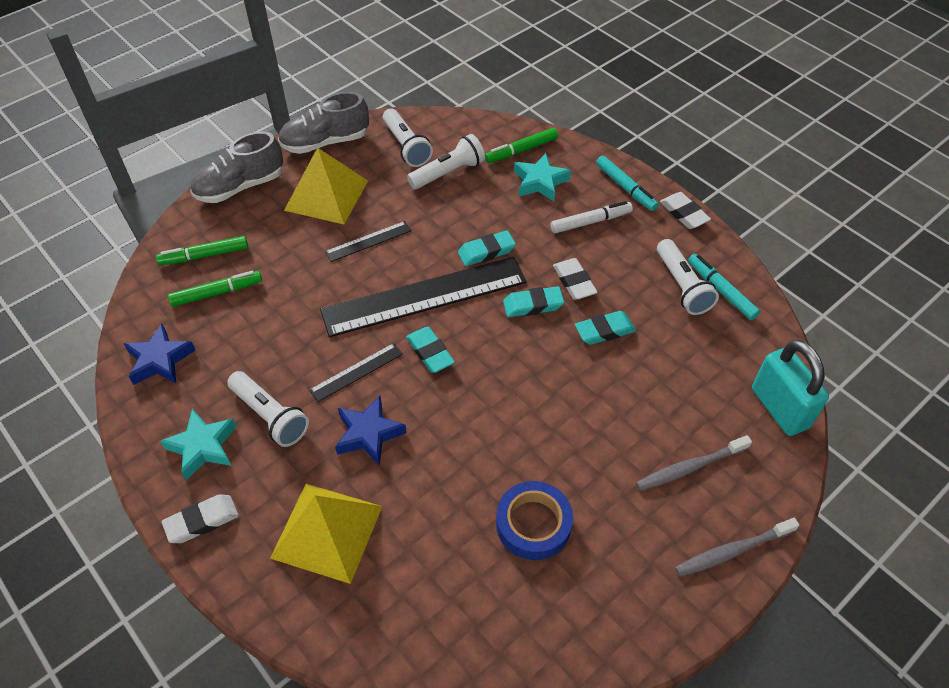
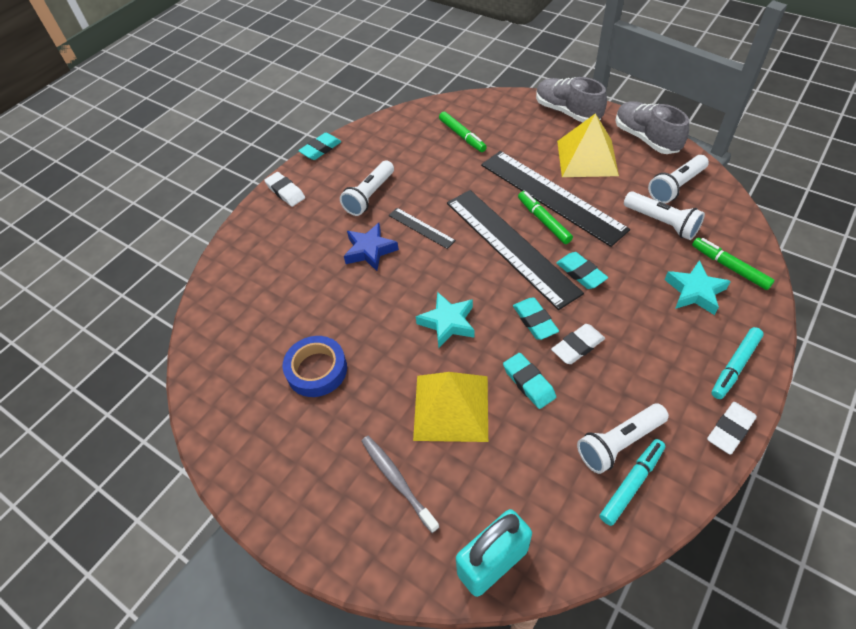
camera: 80 degrees right, 0 degrees up
blue star [124,324,196,385] -> none
green marker [156,236,248,265] -> green marker moved to [518,191,573,244]
turquoise star [160,409,237,480] -> turquoise star moved to [416,292,474,348]
yellow pyramid [270,484,383,584] -> yellow pyramid moved to [413,372,488,442]
black ruler [325,221,411,262] -> black ruler [481,151,630,247], size x2.22
turquoise eraser [406,327,455,373] -> turquoise eraser moved to [298,133,341,160]
white marker [551,201,633,233] -> none
grey toothbrush [675,518,799,577] -> none

